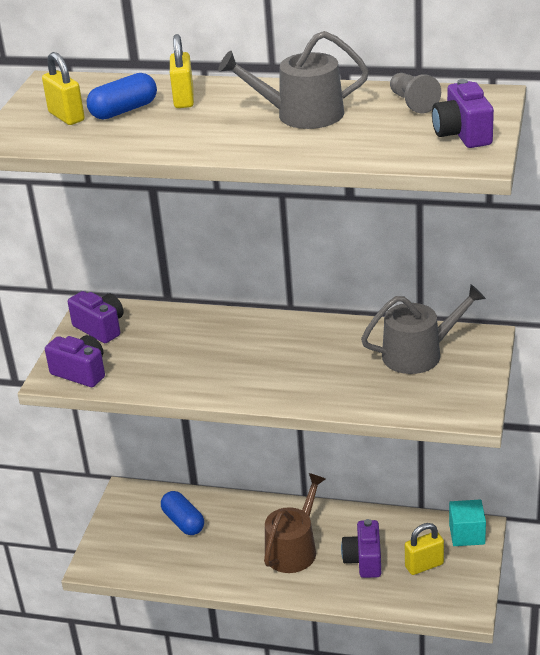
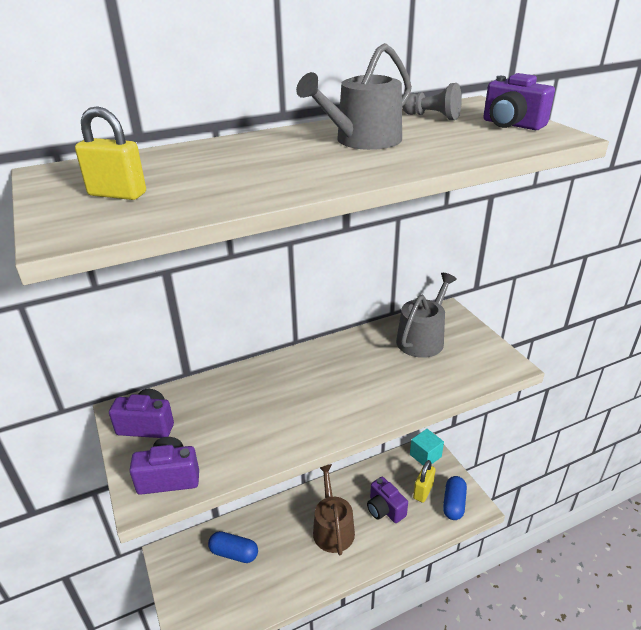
camera: 40 degrees left, 0 degrees up
blue capsule [87,73,157,120] -> blue capsule moved to [443,476,467,520]
yellow padlock [170,34,194,108] -> none

